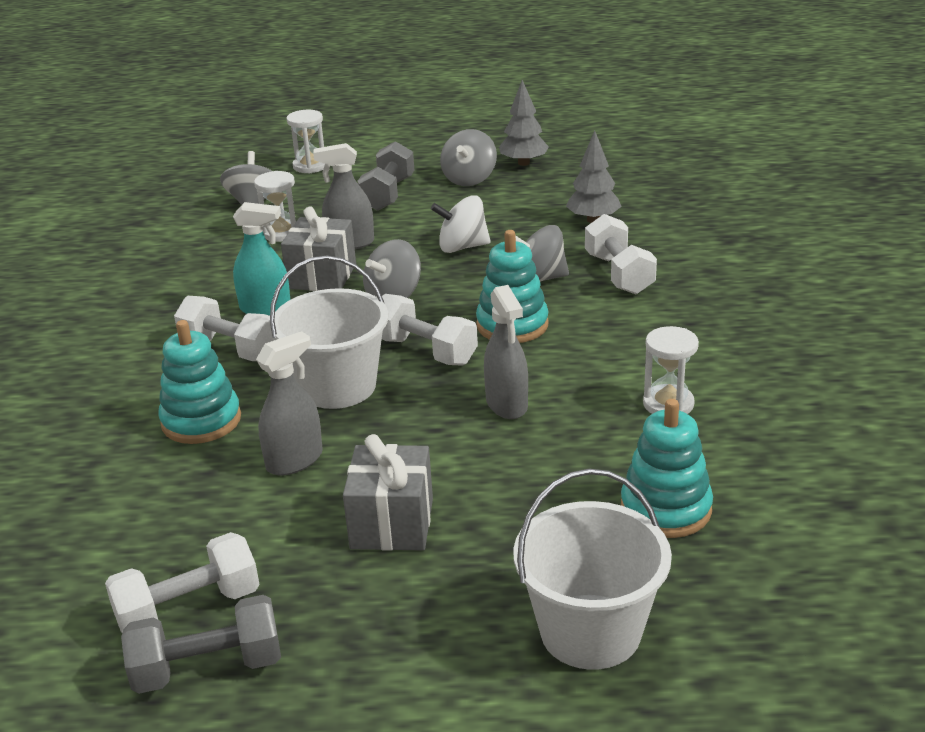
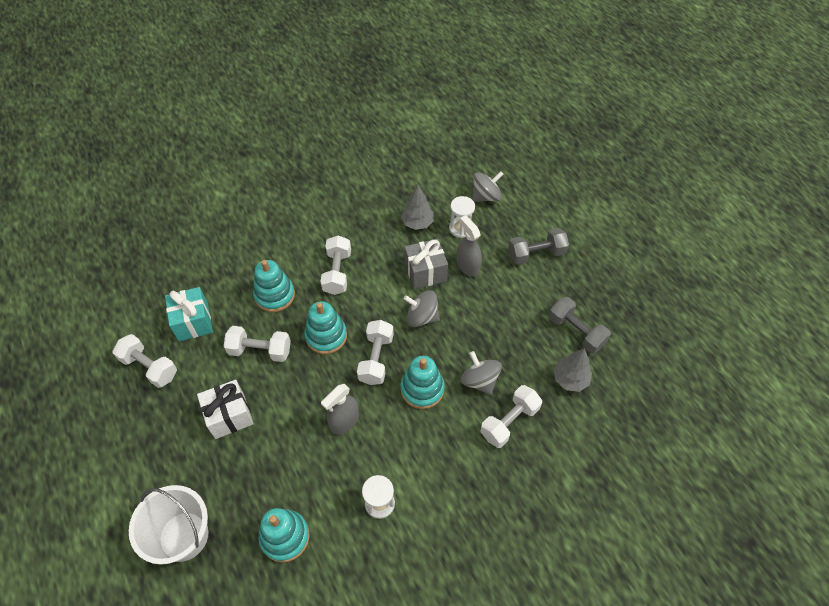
camera: 60 degrees right, 25 degrees up
grey dumbbell [121,595,281,694] -> grey dumbbell moved to [549,297,611,354]
turquoise spray bottle [233,202,290,316] -> none
grey spray bottle [256,331,323,475] -> white dumbbell [224,326,291,362]
white bucket [270,256,388,409] -> turquoise stacking toy [304,301,347,354]
white hourglass [287,110,325,174] -> none
grey gift [343,434,433,551] -> white gift [197,380,254,439]
white spinning top [431,195,491,253] -> none
grey spinning top [440,129,497,186] -> none
grey tree [499,80,549,166] -> grey tree moved to [401,185,434,230]
none -> turquoise gift [165,287,213,341]

